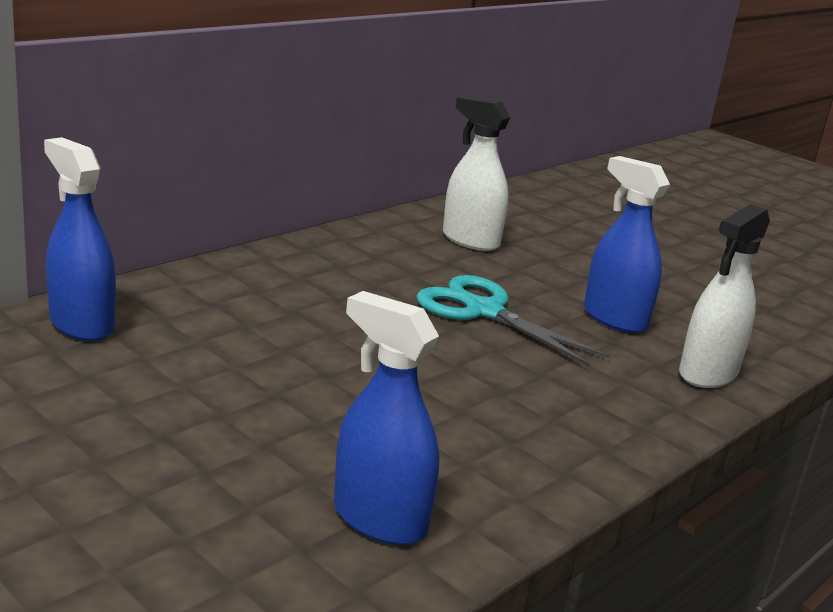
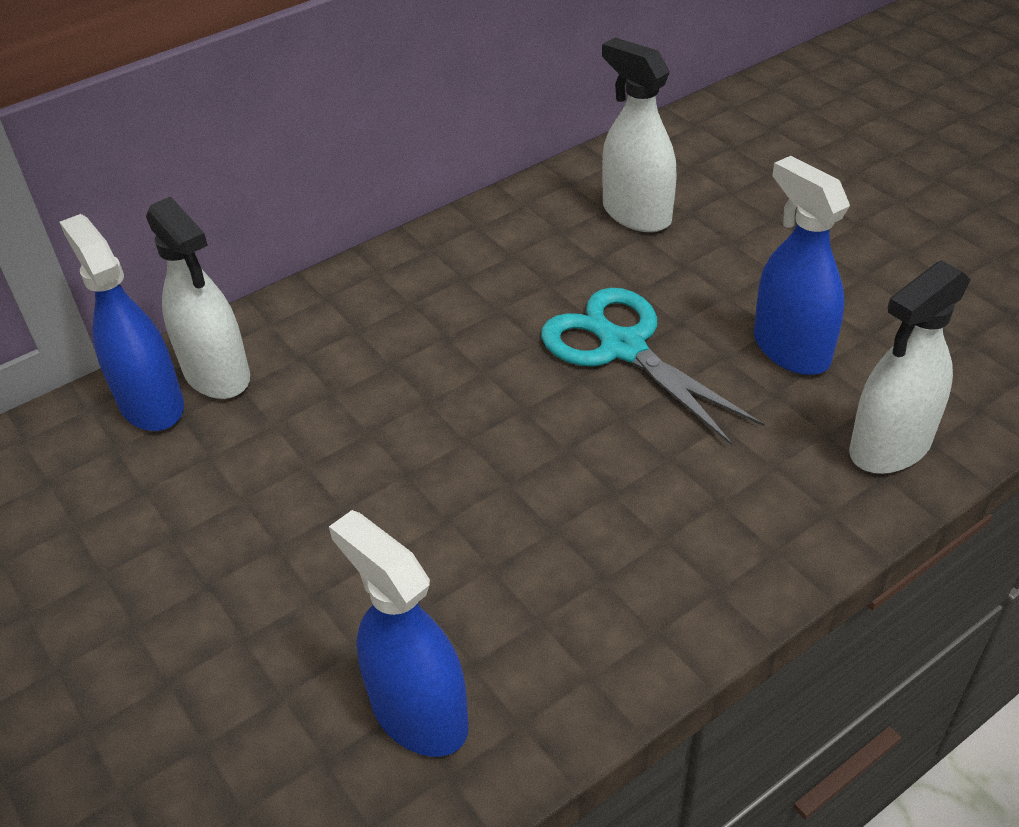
camera: 15 degrees right, 20 degrees up
none -> white spray bottle [146,196,250,399]

